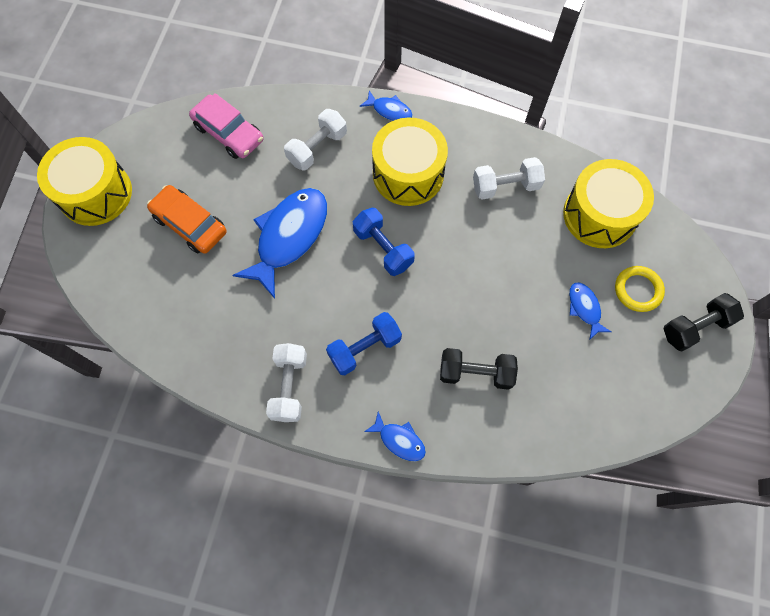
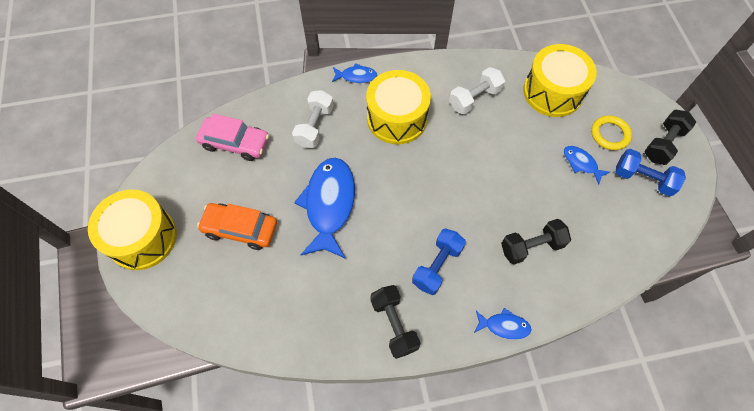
camera: 25 degrees left, 5 degrees down
white dumbbell [266,343,307,422] -> black dumbbell [371,285,420,359]
blue dumbbell [353,208,415,276] -> blue dumbbell moved to [616,149,686,196]

